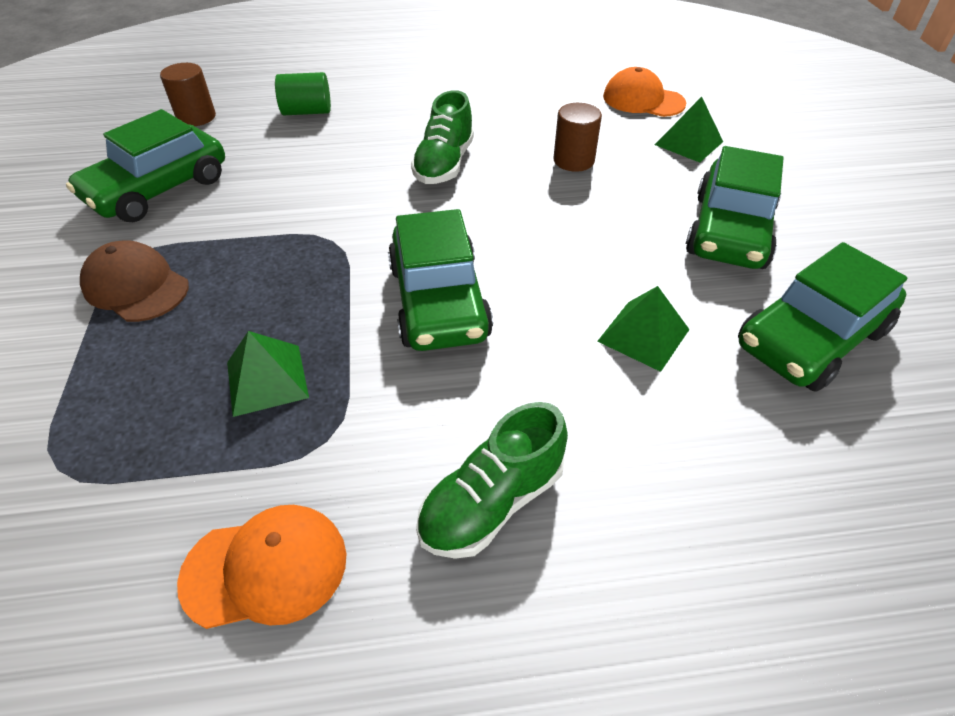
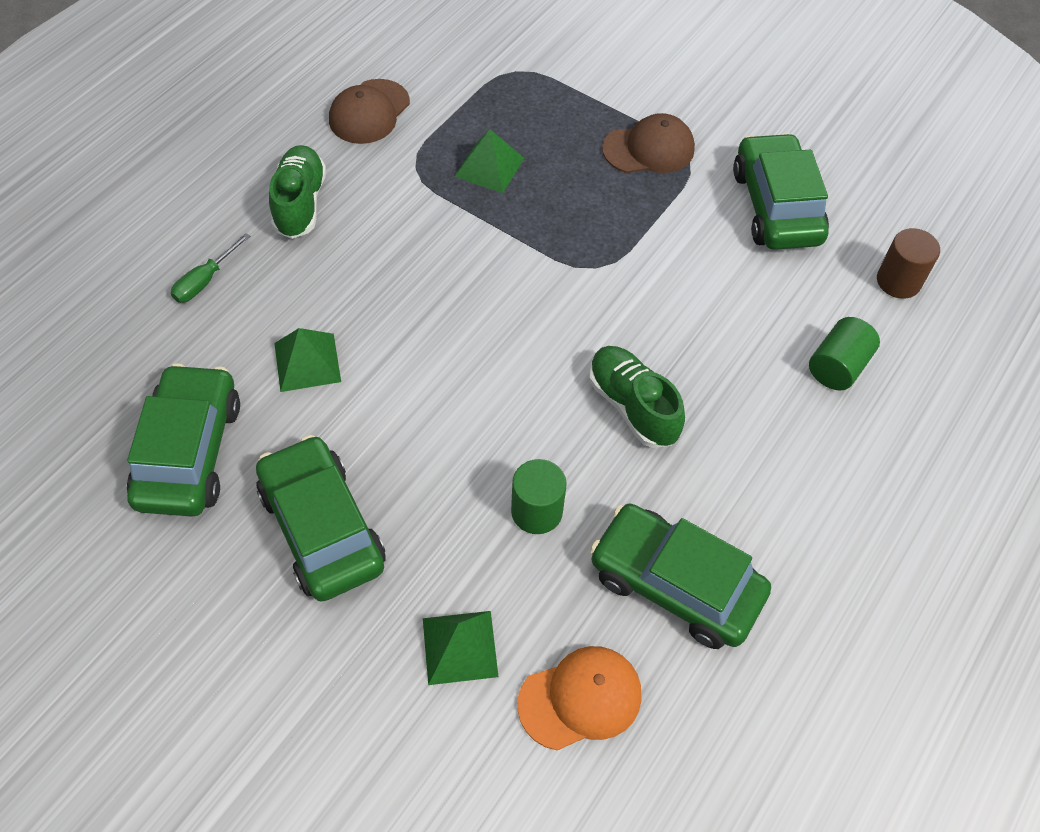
camera: 130 degrees right, 10 degrees up
orange cap [177,505,346,629] -> brown cap [329,79,410,144]
green car [388,209,493,351] -> green car moved to [590,504,771,649]
brown cylinder [553,103,602,172] -> green cylinder [511,459,567,534]
none -> green screwdriver [171,233,250,303]

